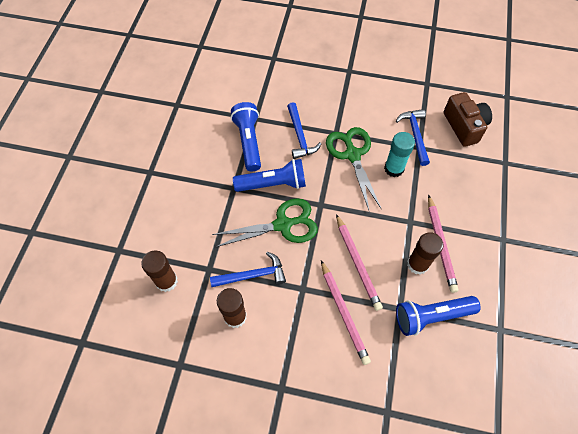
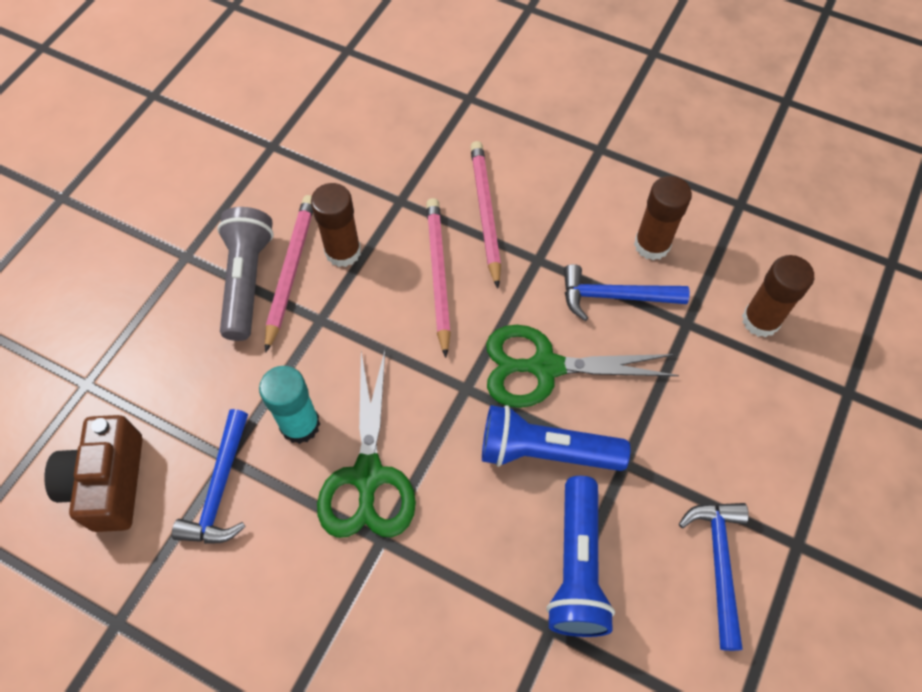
camera: 165 degrees left, 0 degrees up
blue hammer [287,102,322,159] -> blue hammer moved to [679,503,749,651]
blue flashlight [396,296,481,336] -> none
none -> grey flashlight [217,207,274,341]

